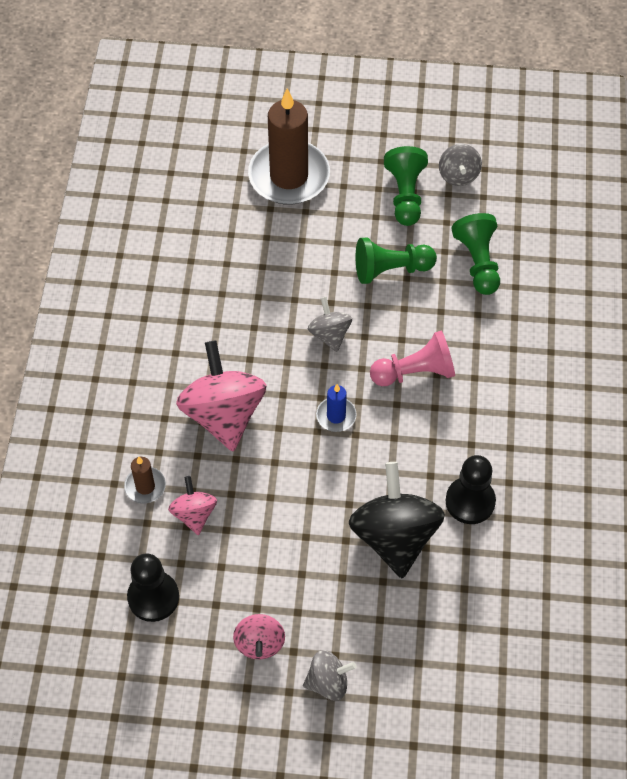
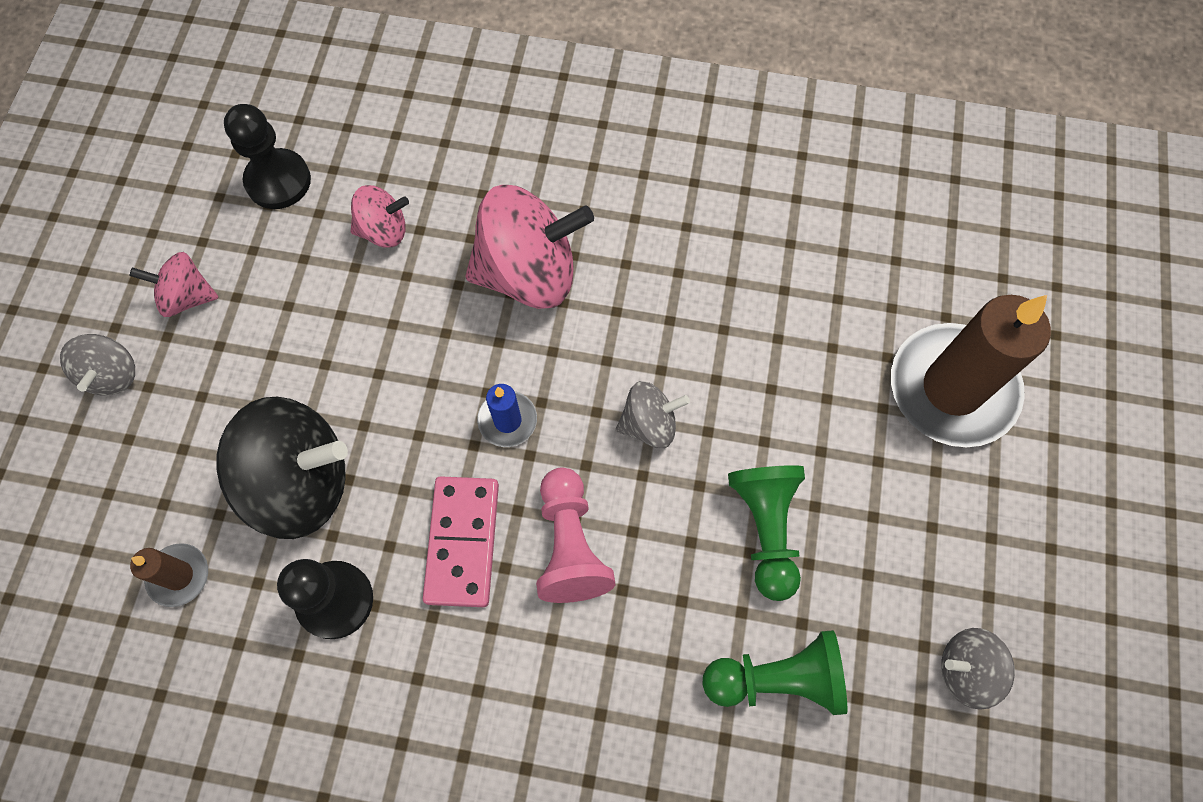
camera: 95 degrees right, 10 degrees up
brown candle [124,456,166,504] -> brown candle moved to [130,543,208,607]
green pawn [384,146,428,226] -> none
none -> pink domino [423,476,499,607]

